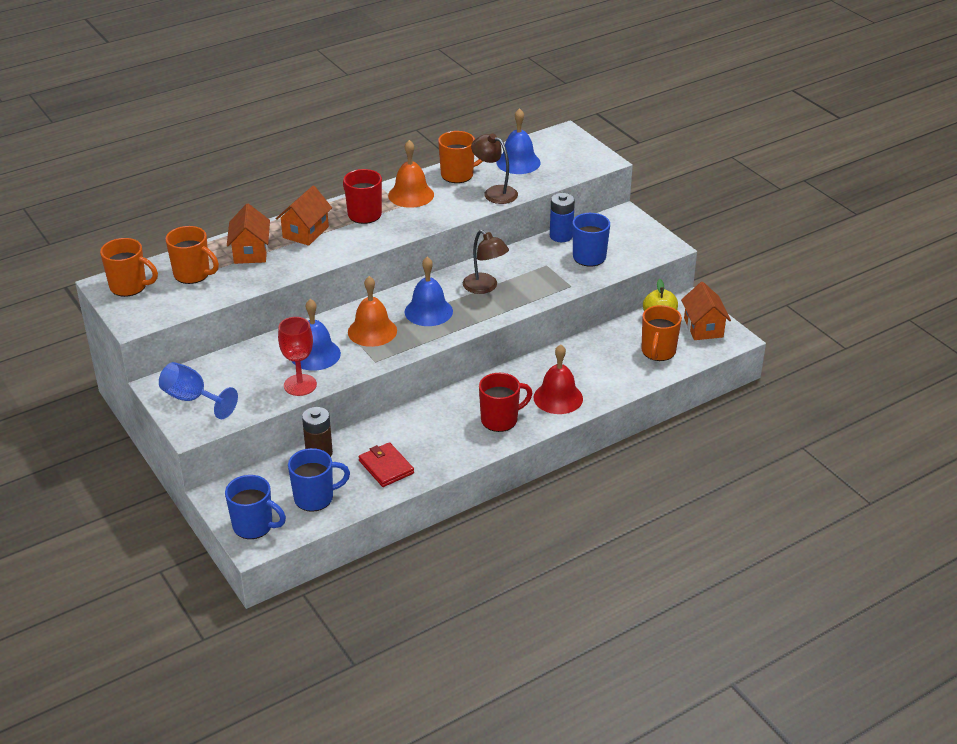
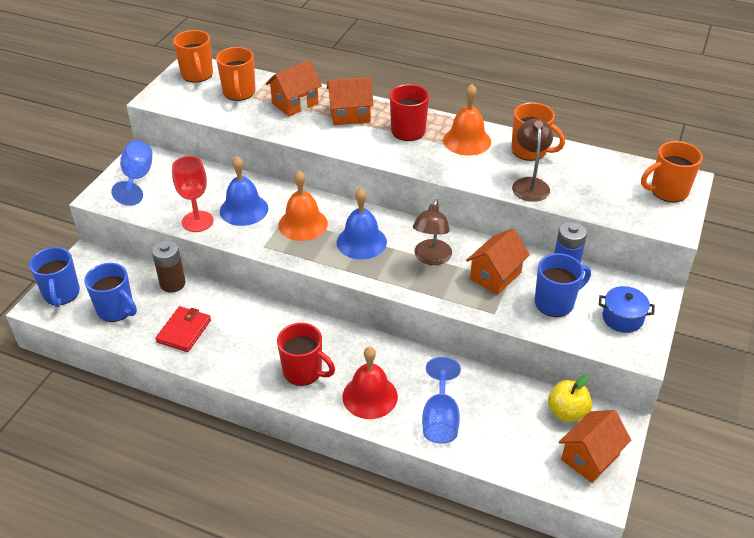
camera: 55 degrees right, 5 degrees up
blue bell [496,108,541,174] -> none
orange mug [642,305,682,361] -> orange mug moved to [641,141,703,202]
none -> blue goblet [422,357,461,444]
none -> orange house [466,228,530,295]
none -> blue pot [599,286,655,333]

